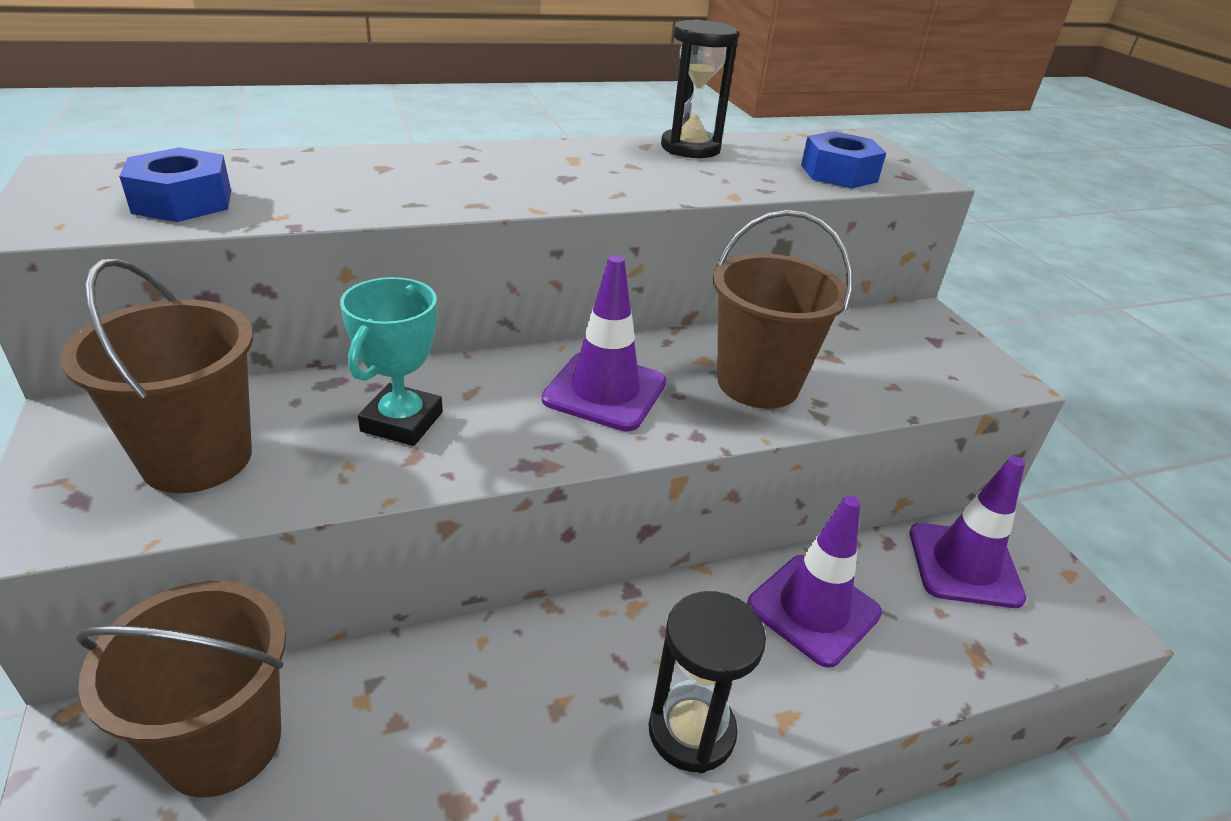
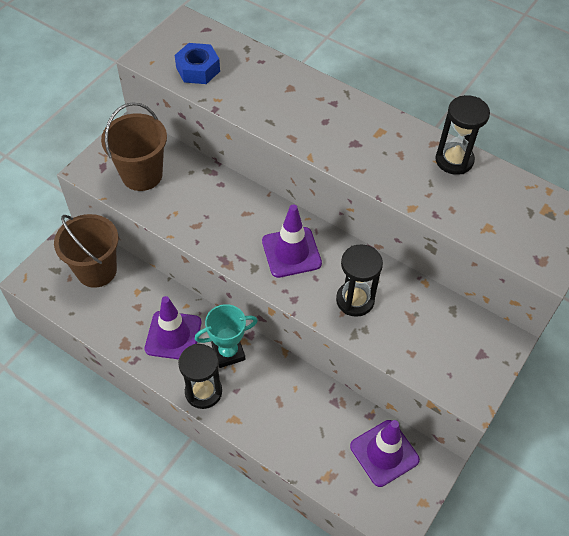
camera: 55 degrees right, 20 degrees up
turquoise trophy [340,277,443,446] -> turquoise trophy moved to [195,304,257,368]
brown bucket [713,210,853,409] -> black hourglass [336,244,383,317]
purple traffic cone [747,495,882,668] -> purple traffic cone moved to [145,296,201,359]
blue nut [801,131,886,189] -> none

